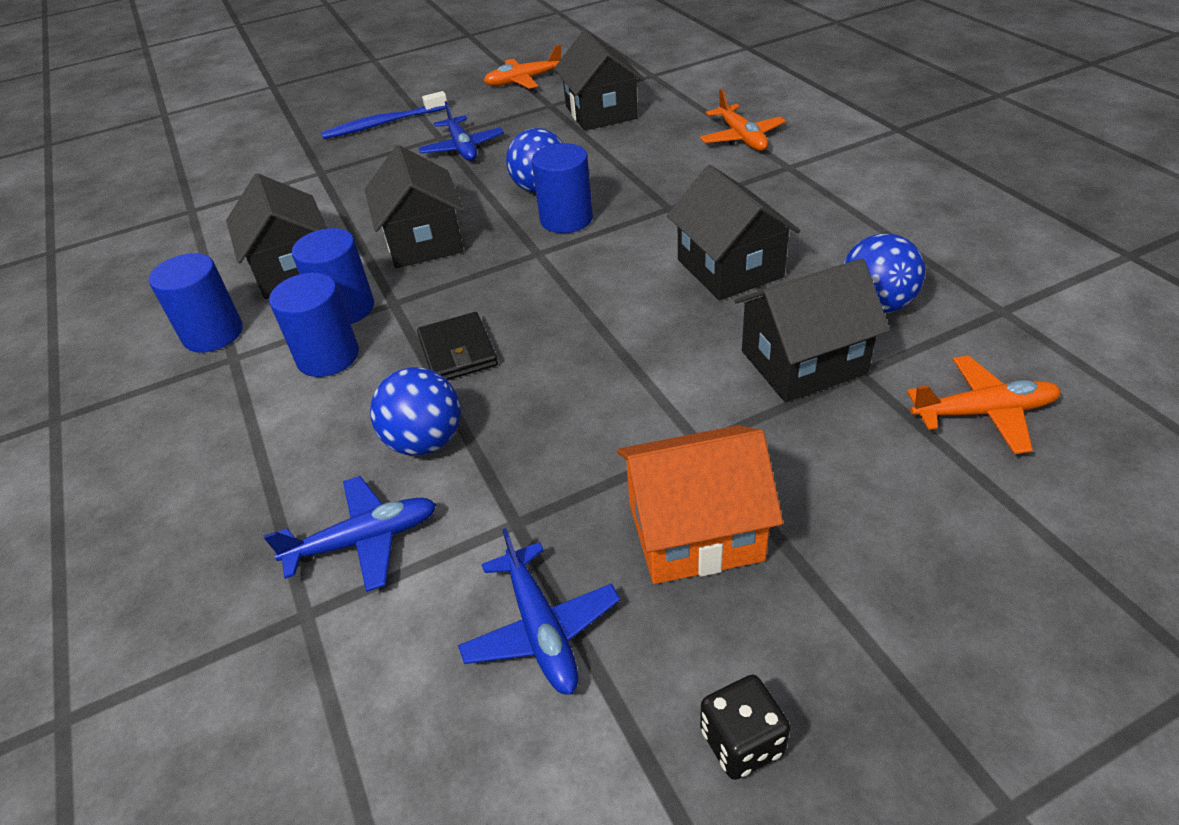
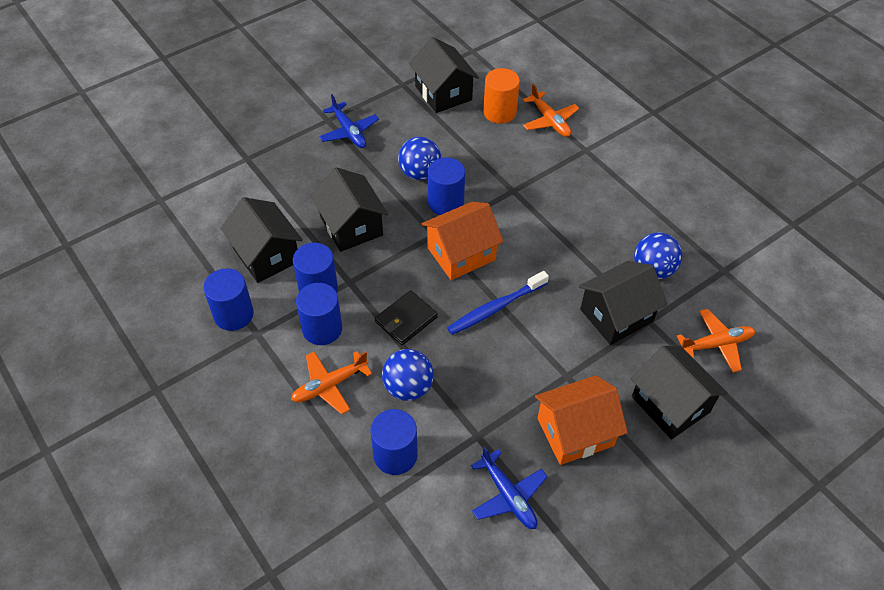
camera: 15 degrees left, 10 degrees up
blue plane [264,476,436,592] -> blue cylinder [370,409,418,475]
blue toothbrush [321,91,448,139] -> blue toothbrush moved to [447,271,549,335]
black wallet [417,312,498,380] -> black wallet turned 75 degrees clockwise [375,290,438,345]
orange plane [484,45,561,89] -> orange plane moved to [291,351,372,414]
black house [667,165,800,300] -> black house moved to [631,346,728,440]
black dice [700,675,790,780] -> none
none -> orange house [422,202,504,280]
none -> orange cylinder [483,68,520,124]

